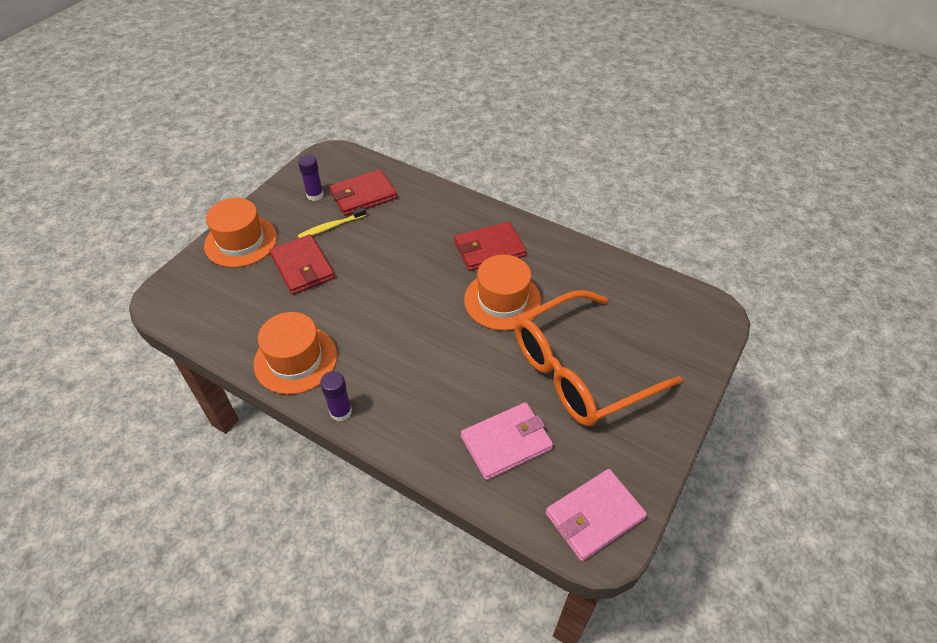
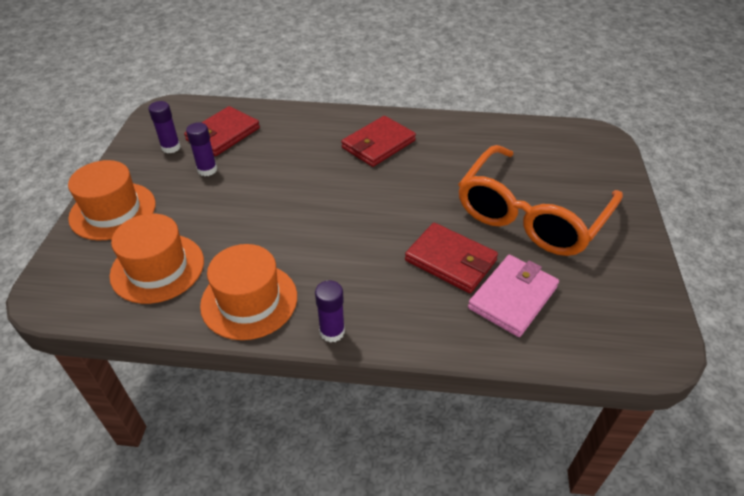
camera: 25 degrees left, 5 degrees down
red wallet [269,234,335,295] -> red wallet moved to [405,223,498,293]
yellow toothbrush [298,207,367,238] -> purple glue stick [186,122,217,176]
orange hat [464,255,541,331] -> orange hat moved to [110,213,204,304]
pink wallet [546,469,647,561] -> none

